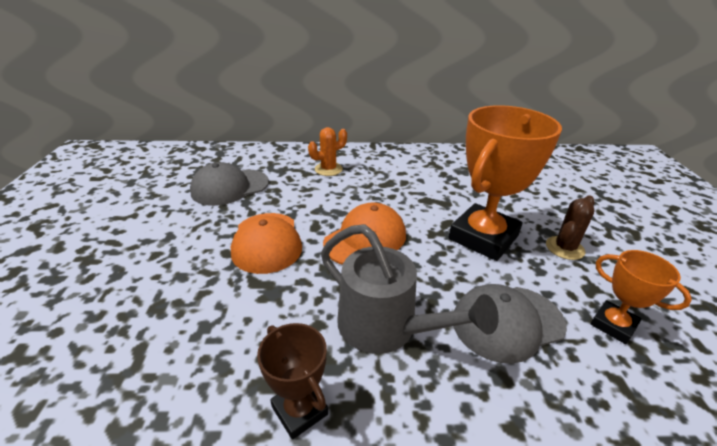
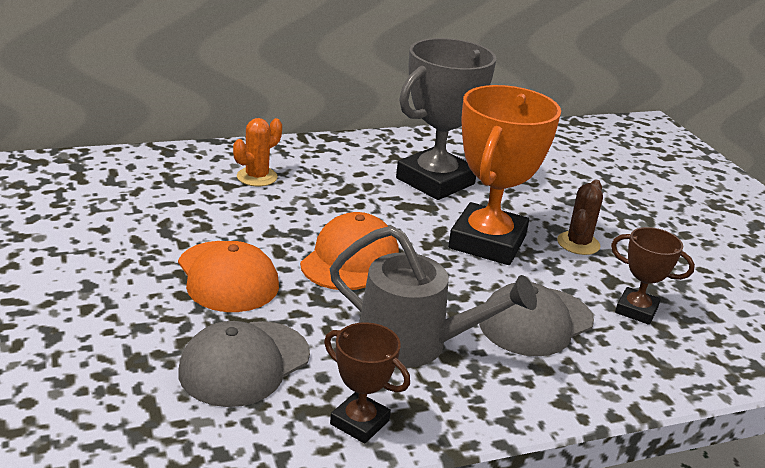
camera: 20 degrees left, 5 degrees down
grey cap [190,162,269,206] -> grey cap moved to [178,321,310,407]
orange trophy [591,250,692,344] -> brown trophy [611,227,695,325]
none -> grey trophy [396,38,497,200]

